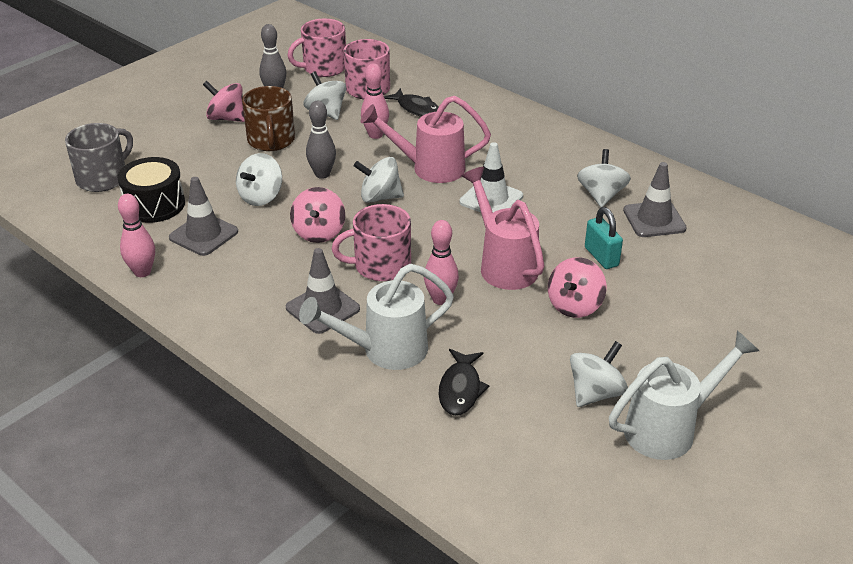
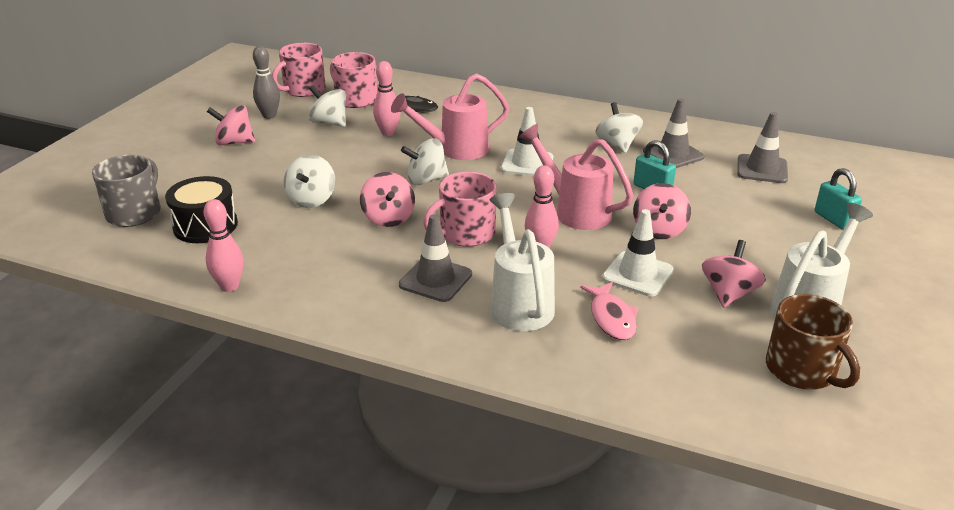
camera: 20 degrees left, 5 degrees down
grey traffic cone [169,177,238,256] -> grey traffic cone moved to [737,112,788,183]
brown mug [242,86,295,151] -> brown mug moved to [766,294,860,390]
white watering can [299,264,454,370] -> white watering can turned 120 degrees clockwise [490,193,555,331]
grey bowling pin [306,101,336,179] -> none
black fish [438,349,490,416] -> pink fish [580,282,638,340]
white spinning top [570,341,628,407] -> pink spinning top [702,240,766,308]
none -> white traffic cone [602,209,674,297]
none -> turquoise padlock [815,168,862,230]

